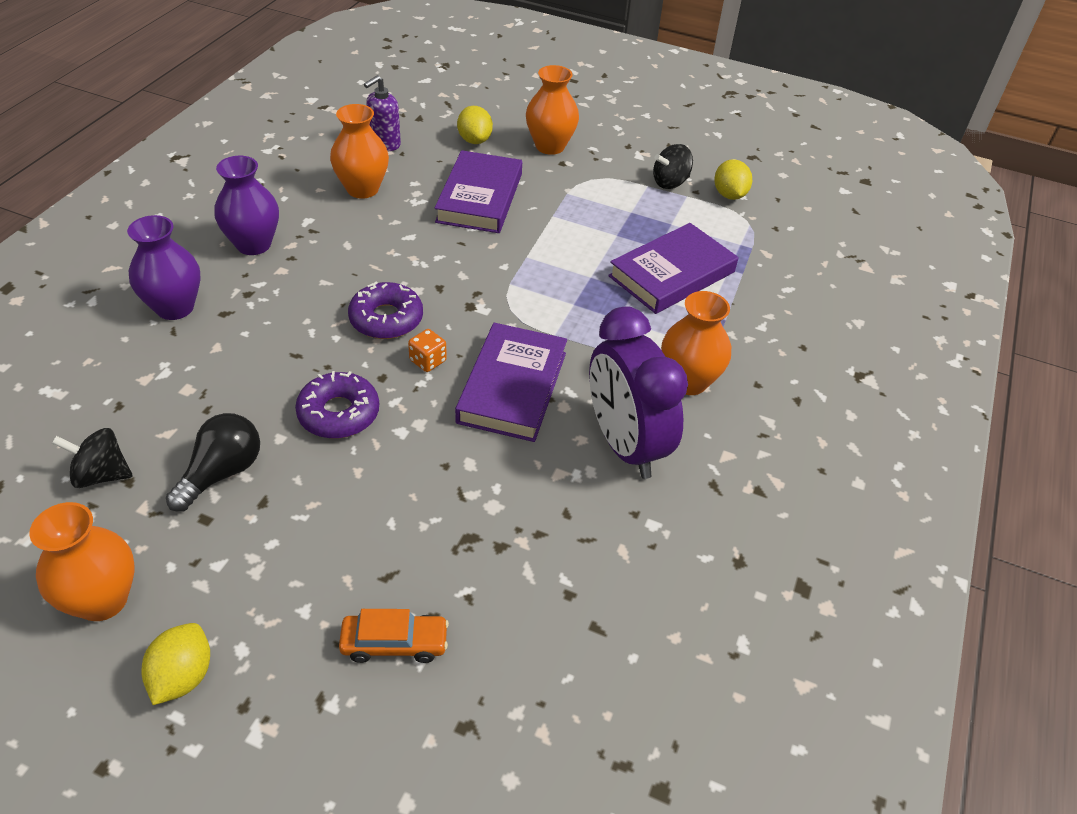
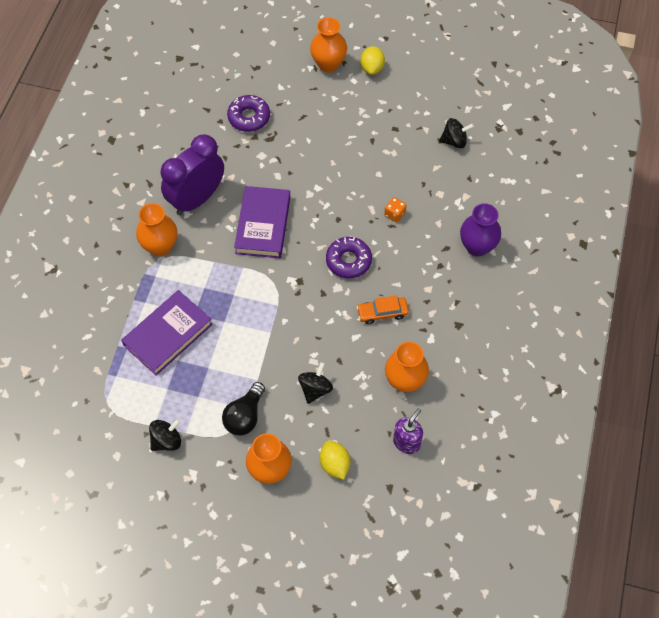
camera: 175 degrees right, 15 degrees up
orange vase [29,502,134,621] -> orange vase moved to [310,17,347,72]
black light bulb [166,413,260,512] -> black light bulb moved to [222,382,265,435]
purple vase [214,156,279,255] -> none
purple donut [295,371,379,438] -> purple donut moved to [227,95,270,132]
orange car [339,609,449,663] -> orange car moved to [357,295,409,324]
orange dice [408,329,447,372] -> orange dice moved to [384,197,407,222]
purple book [435,150,522,233] -> black spinning top [298,362,333,404]
purple clock [589,306,688,479] -> purple clock turned 105 degrees counterclockwise [160,134,224,215]
yellow lemon [714,159,752,200] -> none

